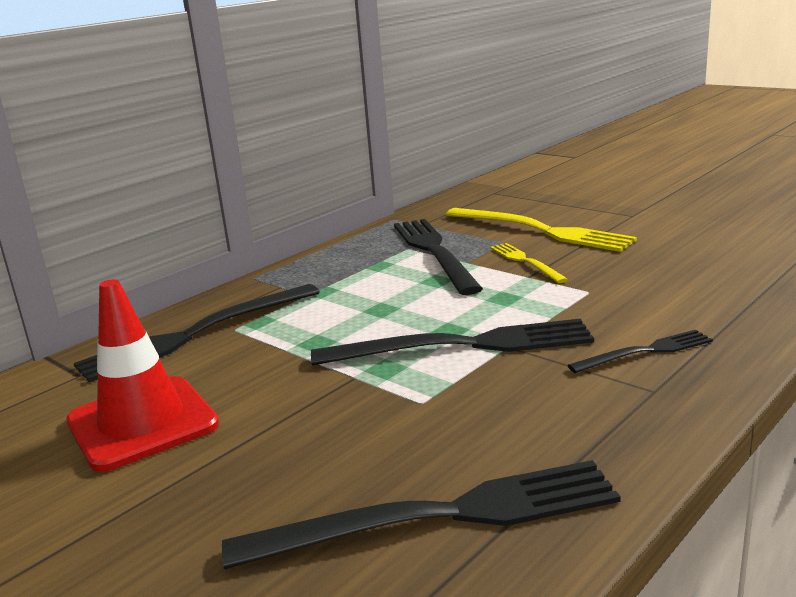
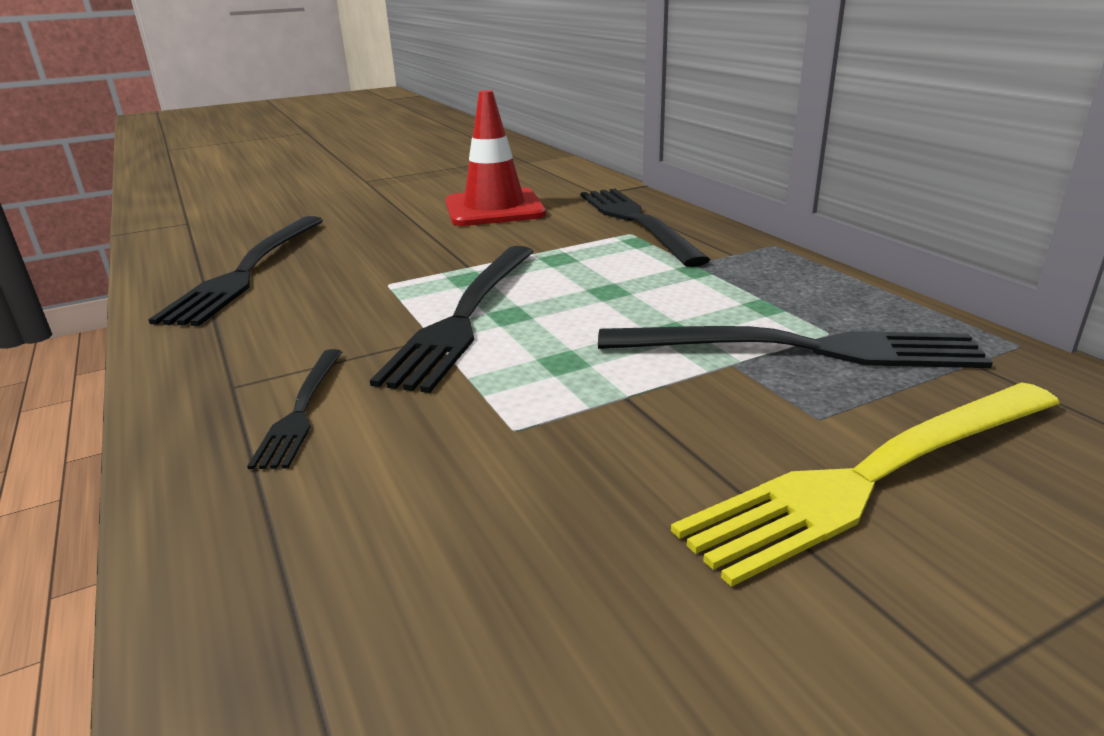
camera: 110 degrees right, 5 degrees up
yellow fork [490,243,568,283] -> none

